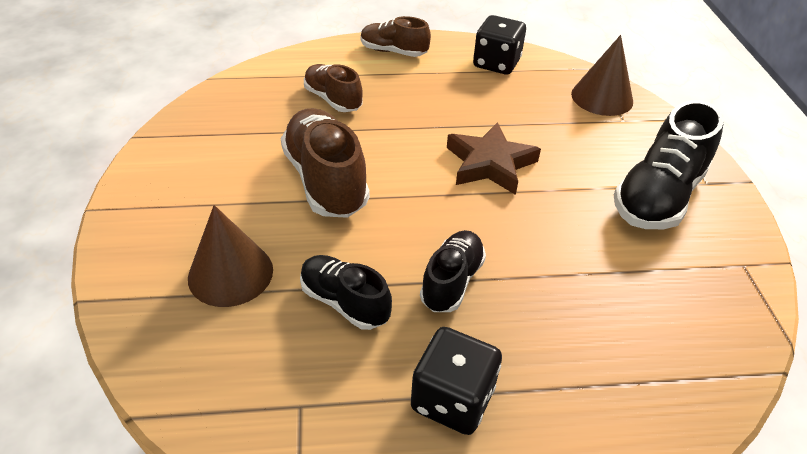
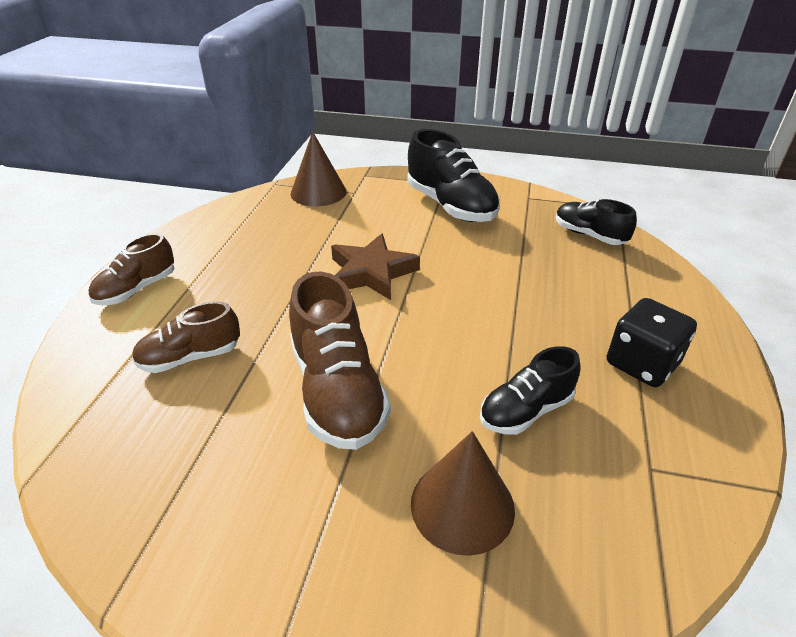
camera: 70 degrees left, 5 degrees down
brown shoe [281,108,370,218] -> brown shoe turned 105 degrees counterclockwise [289,272,391,450]
black shoe [420,230,486,312] -> black shoe moved to [556,199,637,245]
black dice [473,15,526,75] -> none

